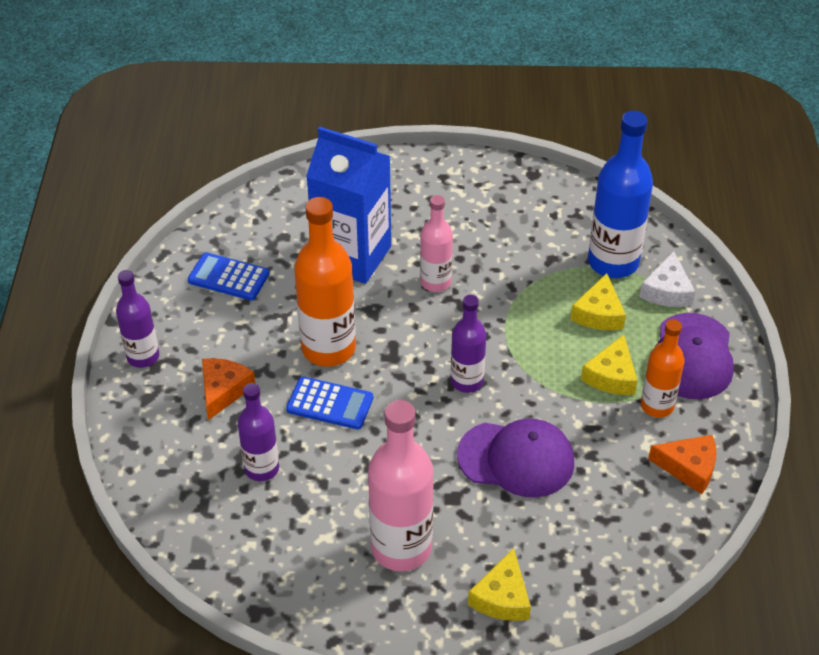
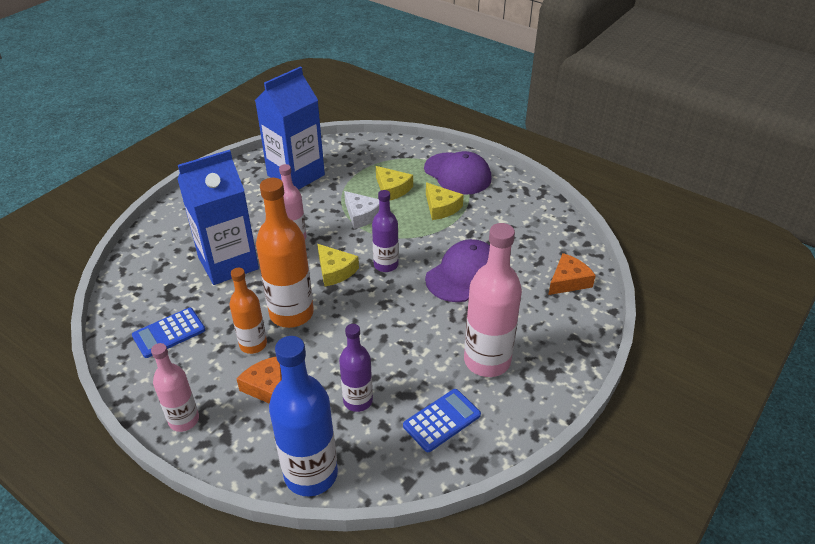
camera: 55 degrees left, 5 degrees down
purple bottle [116,270,159,368] -> pink bottle [151,343,199,432]
blue calculator [286,376,373,429] -> blue calculator moved to [403,389,481,452]
yellow cheese [468,548,531,621] -> yellow cheese moved to [317,244,359,287]
blue bottle [588,111,653,278] -> blue bottle moved to [269,336,338,496]
white cheese [639,251,695,307] -> white cheese moved to [344,191,379,229]
orange bottle [641,319,684,418] -> orange bottle moved to [229,268,267,354]
orange cheese [648,435,716,494] -> orange cheese moved to [548,253,596,295]
none -> blue carton [255,66,325,190]

